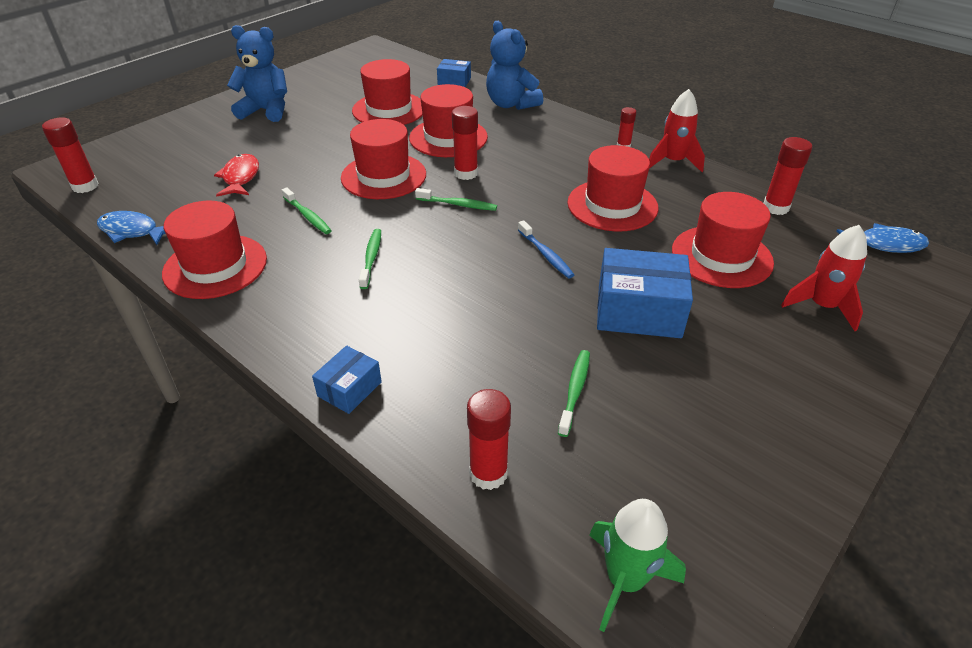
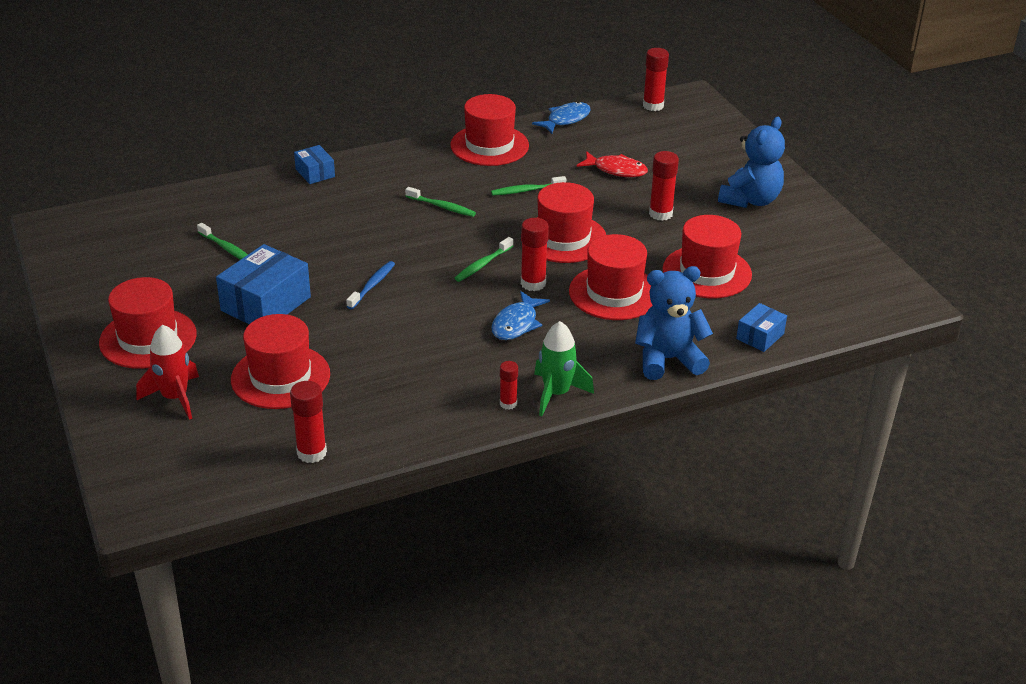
camera: 115 degrees right, 5 degrees down
red glue stick [467,389,511,490] -> red glue stick moved to [649,151,679,221]
blue toothbrush [518,220,574,278] -> blue toothbrush turned 120 degrees clockwise [346,261,395,309]
red hat [567,145,659,231] -> red hat moved to [99,277,197,369]
green rocket [589,499,686,632] -> green rocket moved to [534,321,594,416]
red rocket [649,89,705,172] -> none
blue fish [836,223,929,253] -> blue fish moved to [491,291,550,340]

